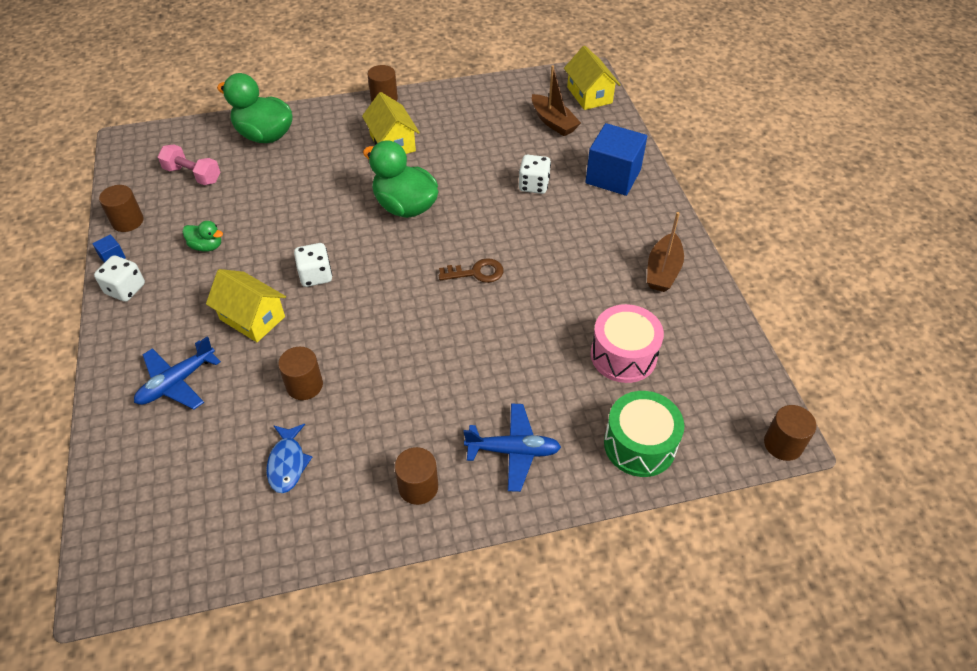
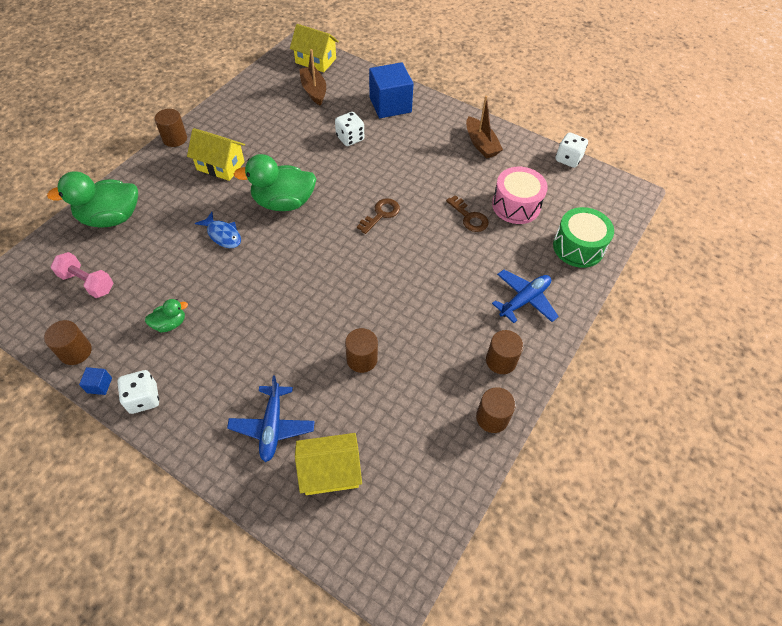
camera: 45 degrees left, 5 degrees up
pink dumbbell [158,144,221,185] -> pink dumbbell turned 45 degrees clockwise [51,252,113,298]
yellow house [206,269,286,342] -> yellow house moved to [295,433,362,495]
blue fish [267,424,312,493] -> blue fish moved to [195,212,241,248]
white dice [294,243,332,287] -> white dice moved to [555,132,588,168]
brown boat [532,65,581,136] -> brown boat turned 120 degrees counterclockwise [299,49,326,106]
brown cylinder [764,405,817,461] -> brown cylinder moved to [476,387,516,433]
none -> brown key [446,195,489,232]

